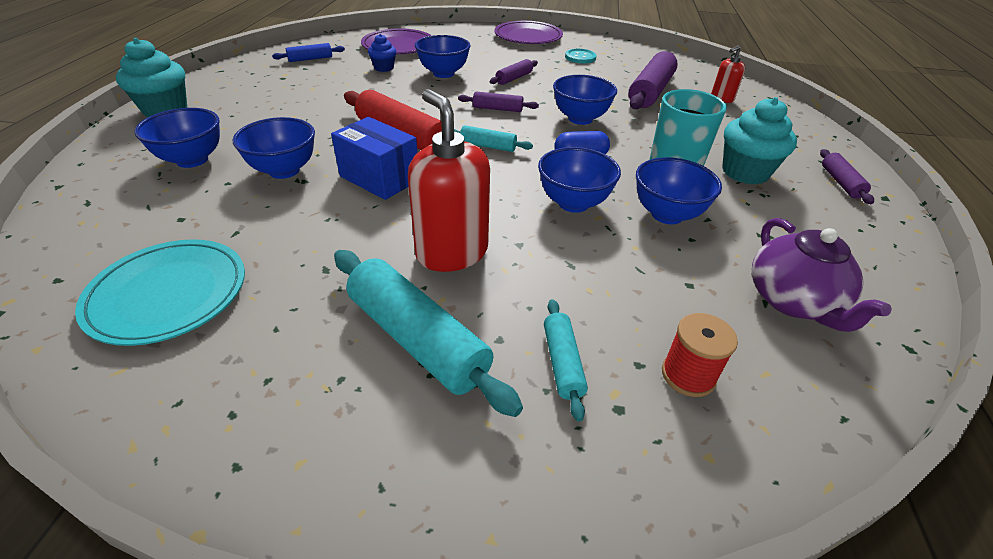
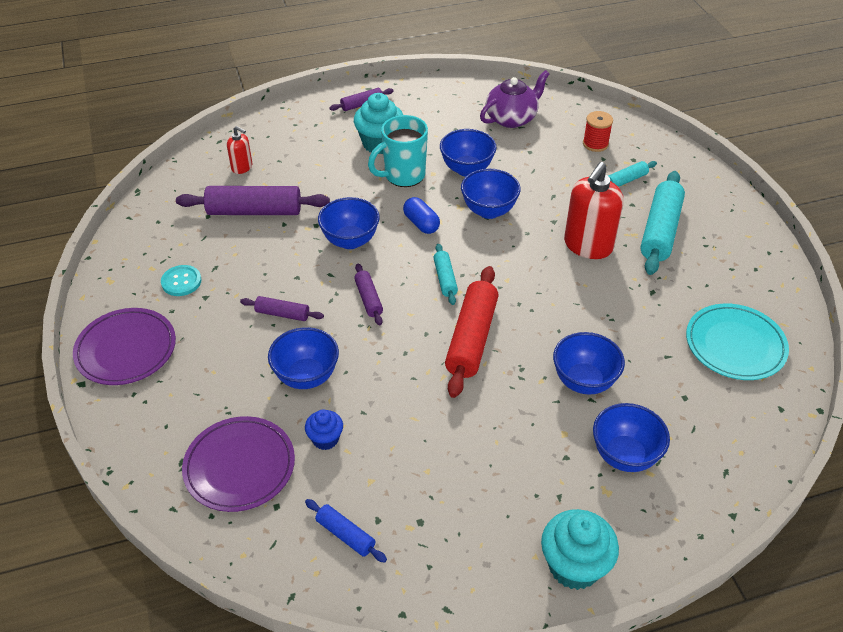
camera: 115 degrees left, 5 degrees up
blue box [331,117,418,200] -> none

